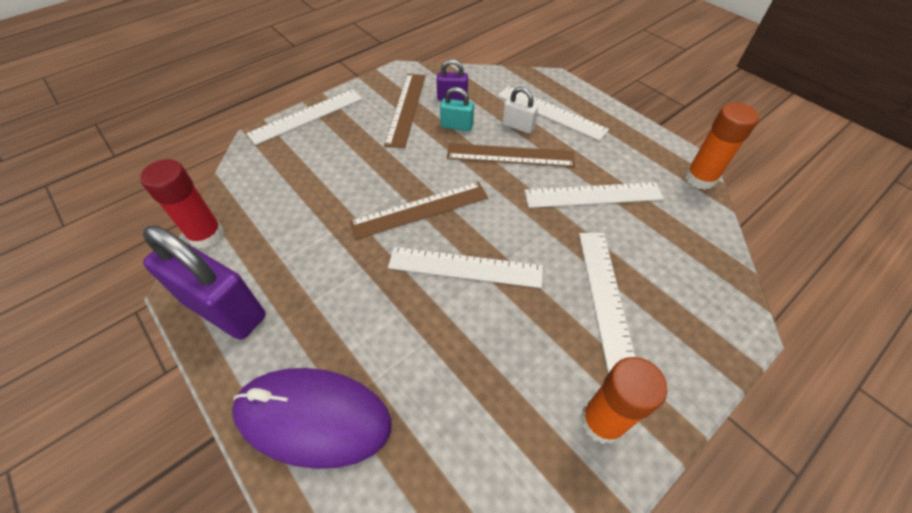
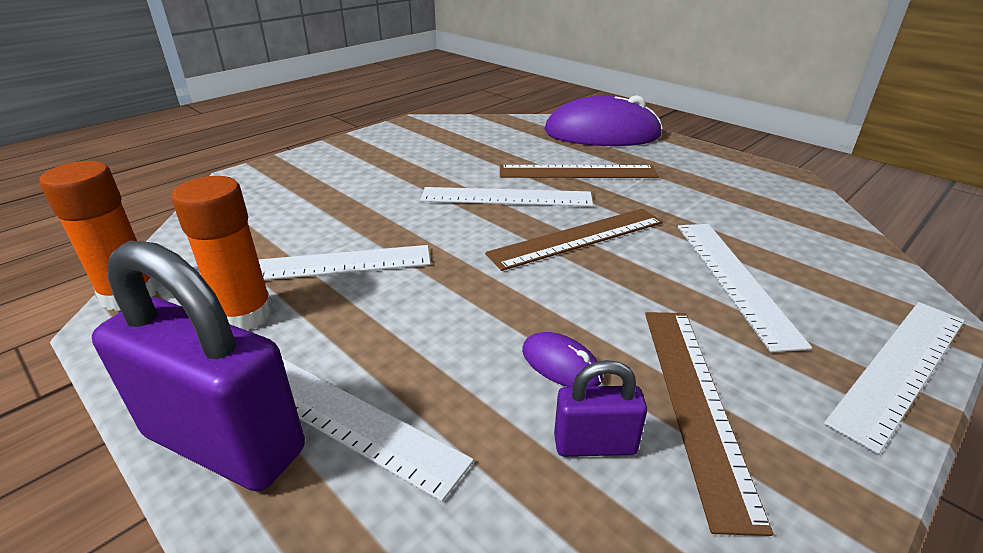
camera: 175 degrees right, 20 degrees down
red glue stick [140,159,224,249] -> none
purple padlock [143,225,266,340] -> purple padlock moved to [92,241,305,492]
turquoise padlock [440,87,474,131] -> purple mouse [522,332,603,387]
brown ruler [447,143,575,167] -> brown ruler moved to [500,165,659,178]
white padlock [502,87,538,134] -> none
white ruler [579,233,635,373] -> white ruler moved to [678,224,812,352]
orange glue stick [581,357,668,444] -> orange glue stick moved to [171,176,273,330]

